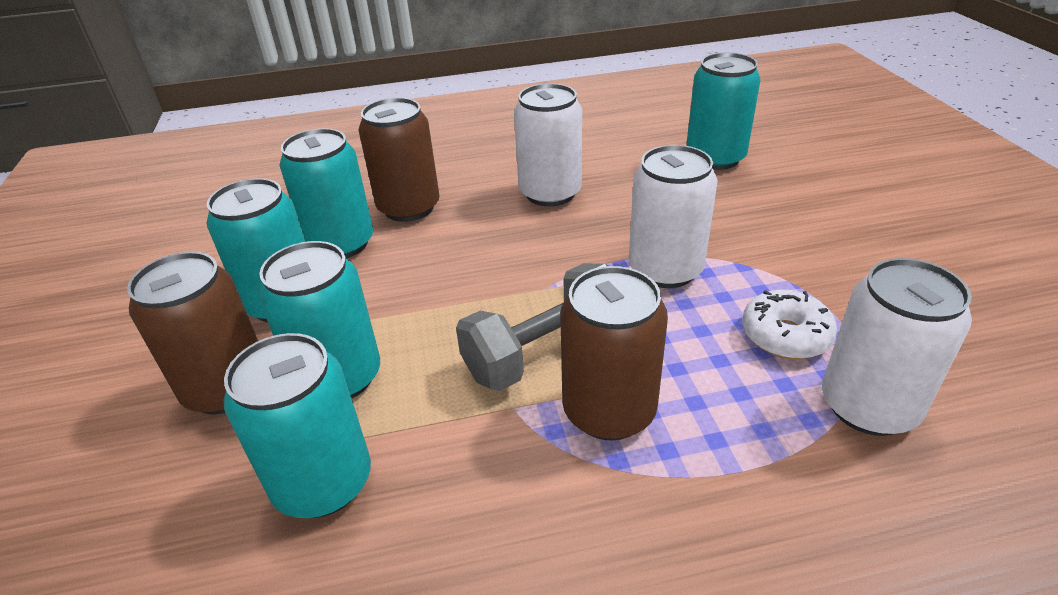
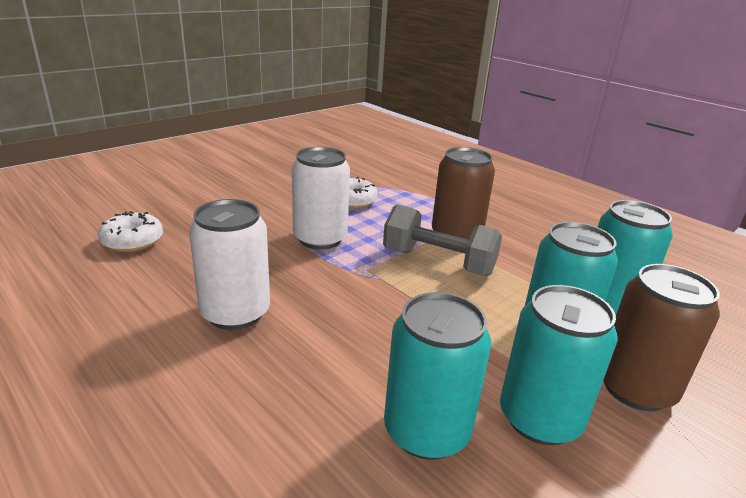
camera: 125 degrees left, 10 degrees down
brown can [359,98,440,222] -> none
turquoise can [686,53,761,170] -> white donut [98,211,163,252]
white can [822,258,972,436] -> none

